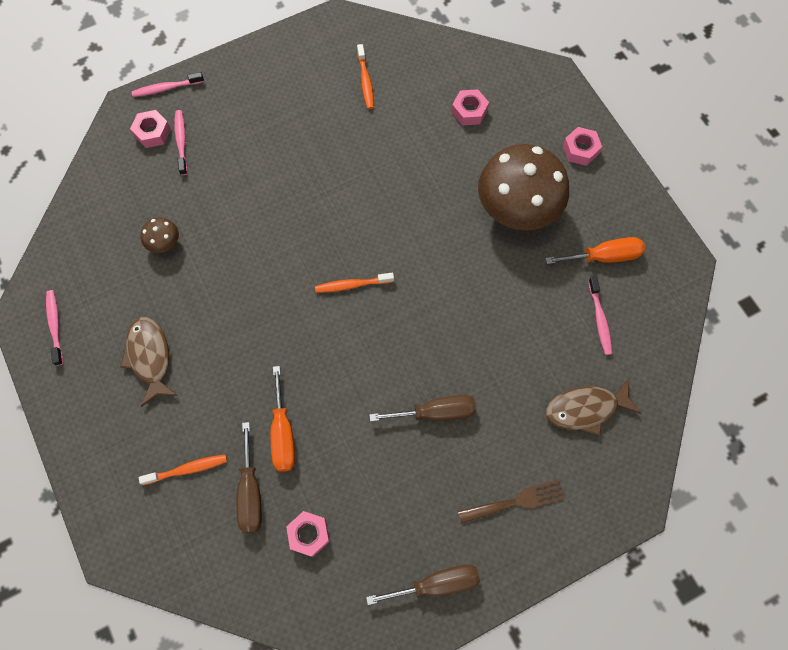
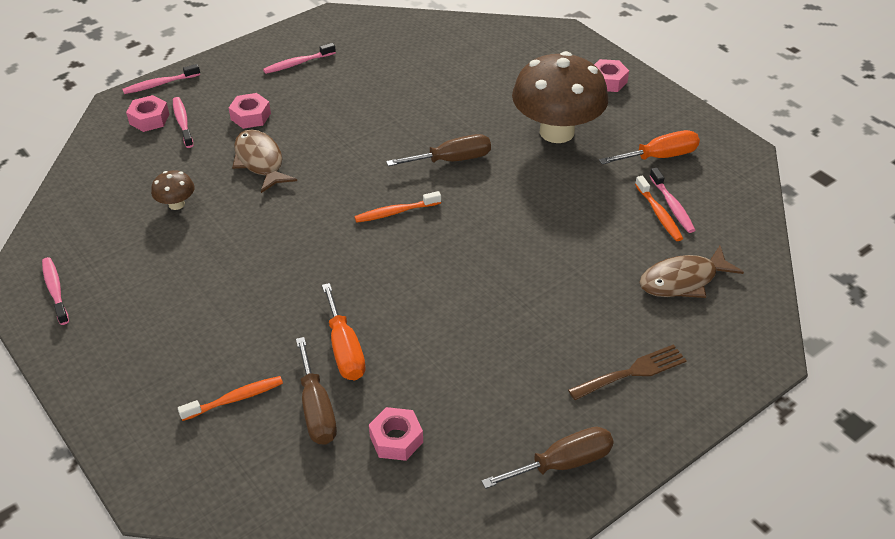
camera: 10 degrees left, 25 degrees down
brown fish [120,317,178,407] -> brown fish moved to [232,130,297,193]
orange toothbrush [357,44,374,109] -> orange toothbrush moved to [635,176,683,241]
brown screwdriver [369,395,476,422] -> brown screwdriver moved to [386,134,491,166]
pink nut [451,89,489,125] -> pink nut moved to [229,93,271,129]
none -> pink toothbrush [263,43,336,74]

